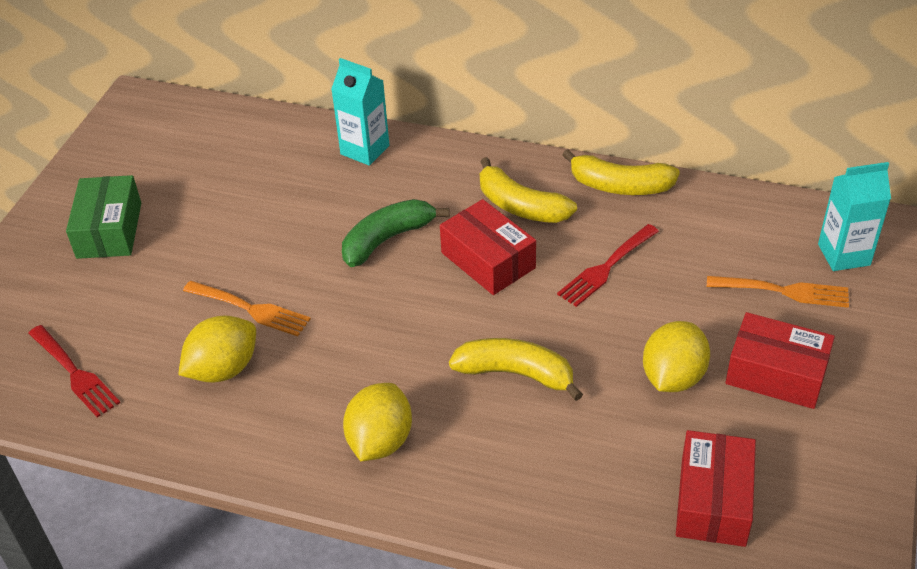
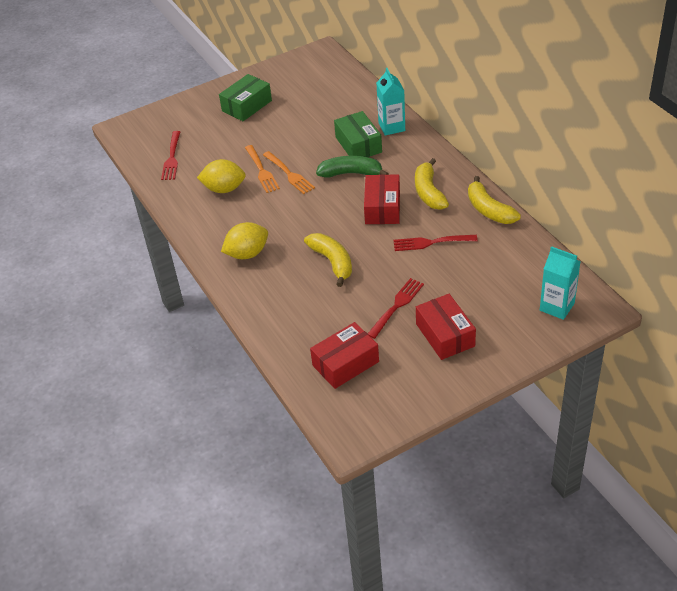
camera: 45 degrees right, 0 degrees up
yellow lemon [643,321,710,392] -> red fork [368,278,424,339]
orange fork [707,276,849,308] -> orange fork moved to [263,151,315,194]
none -> green box [334,111,382,157]

